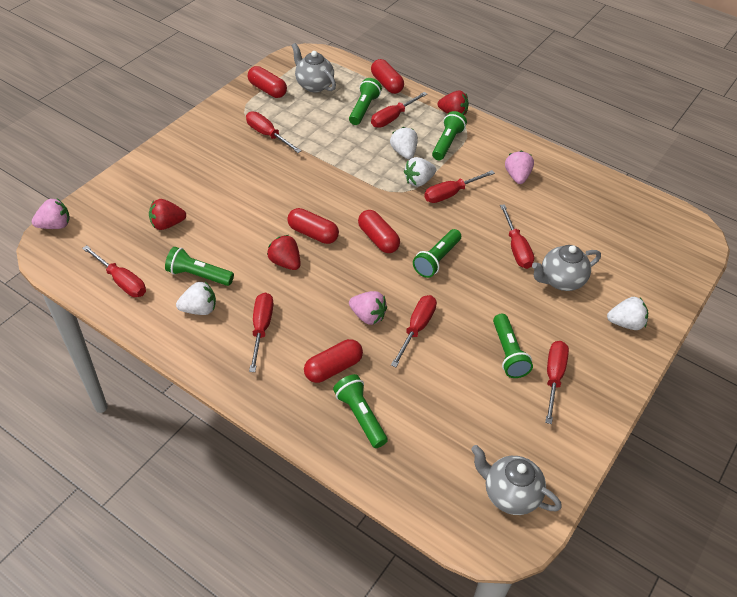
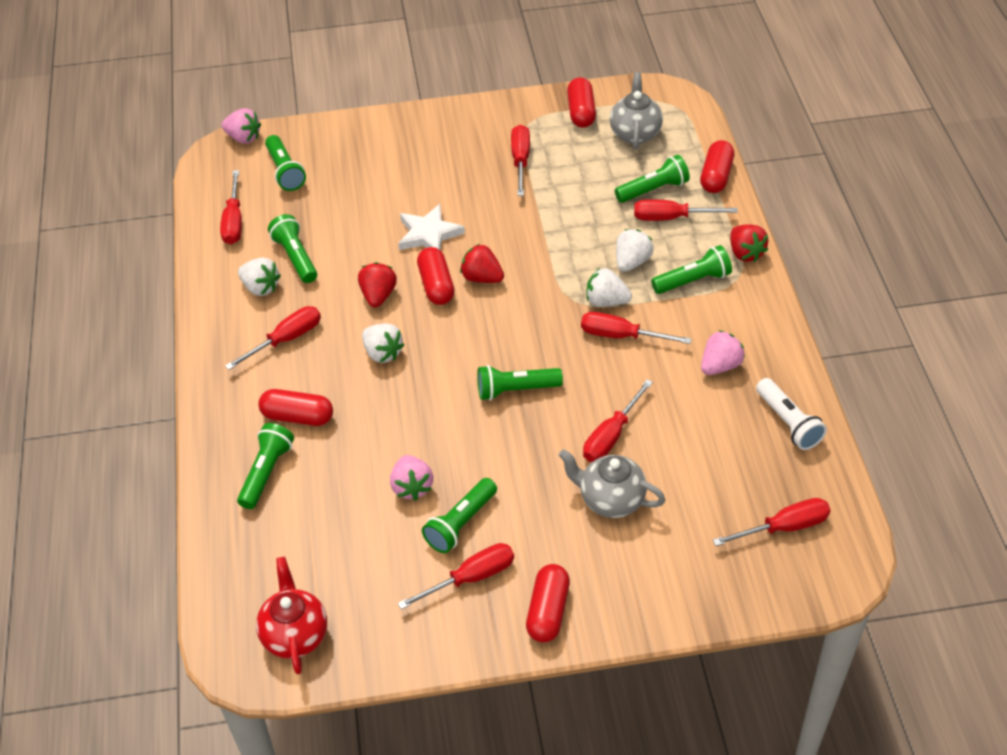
camera: 50 degrees right, 0 degrees up
red strawberry [149,199,186,230] -> red strawberry moved to [460,244,504,283]
pink strawberry [349,291,387,325] -> pink strawberry moved to [390,455,433,501]
red capsule [358,210,400,253] -> red capsule moved to [526,564,570,643]
red screwdriver [391,295,437,367] -> red screwdriver moved to [713,498,830,546]
grey teapot [471,445,562,515] -> red teapot [256,557,327,674]
white strawberry [607,297,648,330] -> white strawberry moved to [362,323,404,363]
none -> green flashlight [265,135,306,191]
none -> white star [398,204,465,251]
none -> white flashlight [756,378,827,450]

